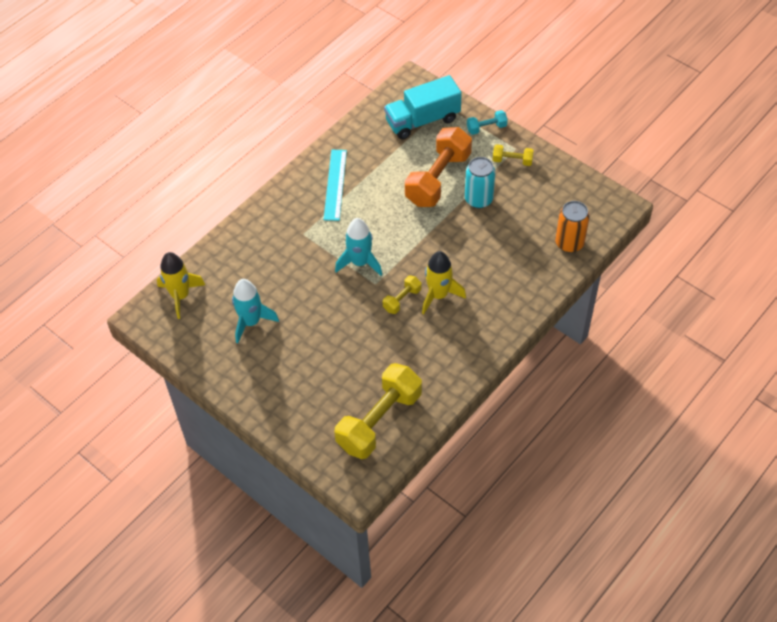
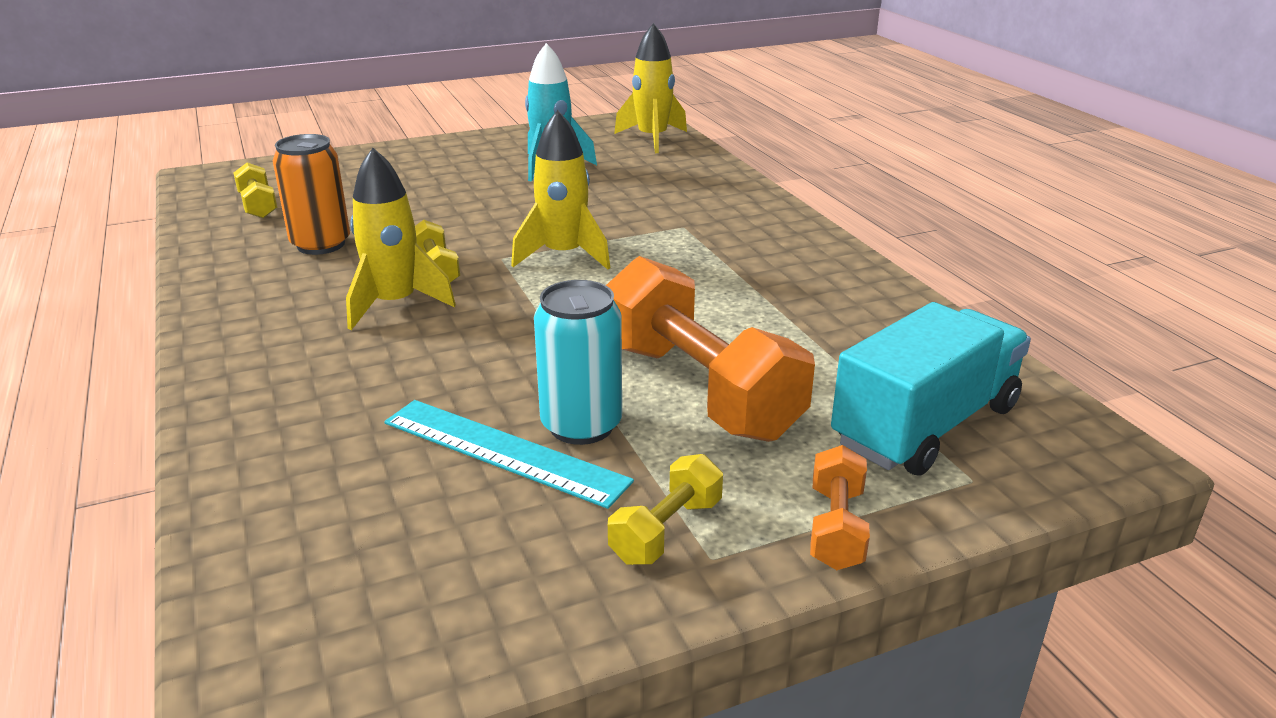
camera: 115 degrees right, 25 degrees down
turquoise ruler [323,150,347,221] -> turquoise ruler moved to [384,400,634,509]
turquoise rocket [335,218,382,276] -> yellow rocket [511,110,610,270]
yellow dumbbell [335,363,422,459] -> yellow dumbbell [233,162,277,218], size x0.46
turquoise truck [384,75,462,140] -> turquoise truck turned 45 degrees clockwise [831,302,1031,476]
turquoise dumbbell [467,110,508,135] -> orange dumbbell [810,445,870,570]
orange can [555,201,590,253] -> orange can moved to [273,134,350,255]

